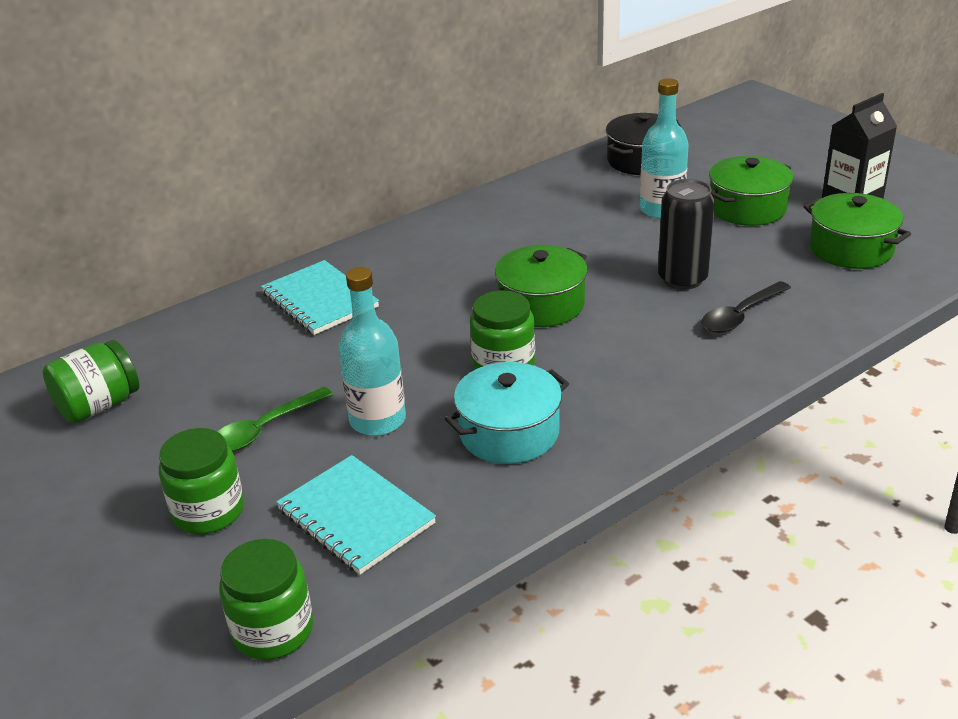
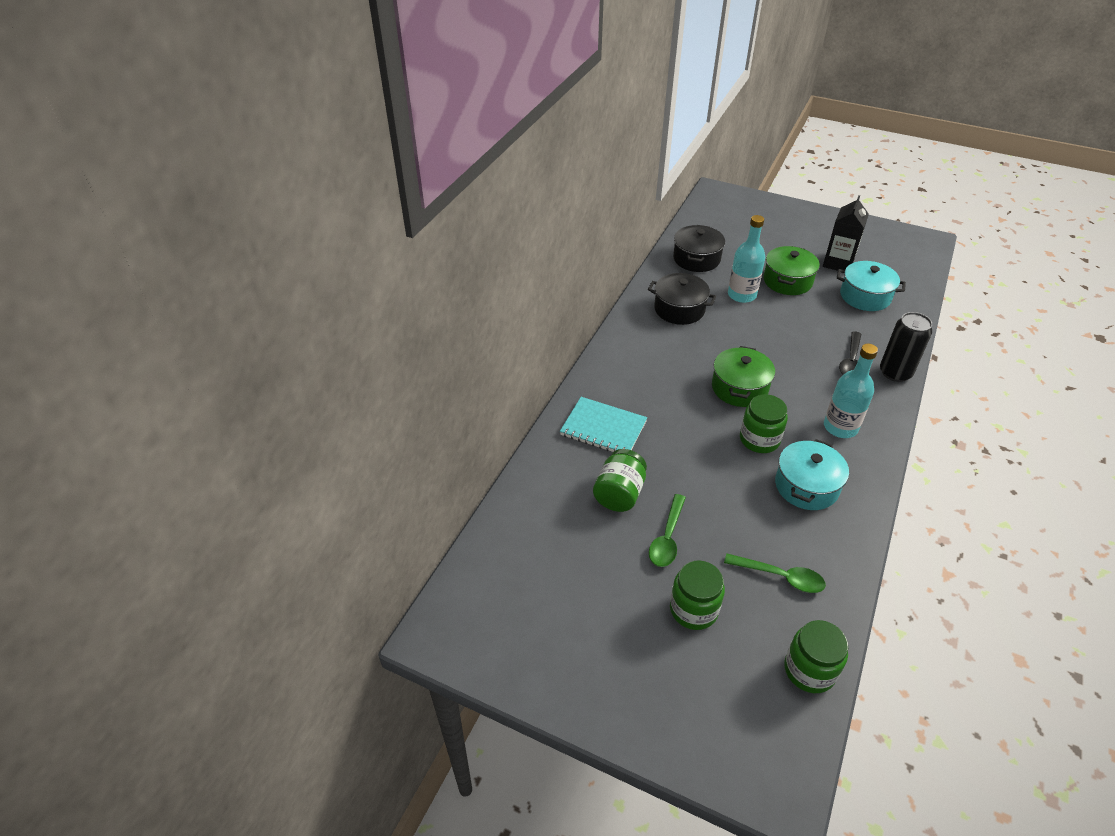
camera: 30 degrees left, 10 degrees up
green jar [43,340,139,424] -> green jar moved to [593,449,647,512]
turquoise notebook [276,455,436,575] -> green spoon [724,553,826,593]
turquoise bottle [338,267,406,436] -> turquoise bottle moved to [824,344,878,438]
black can [658,179,715,290] -> black can moved to [880,312,932,382]
green pot [804,193,911,269] -> turquoise pot [837,261,906,311]
none -> black pot [648,273,716,325]

